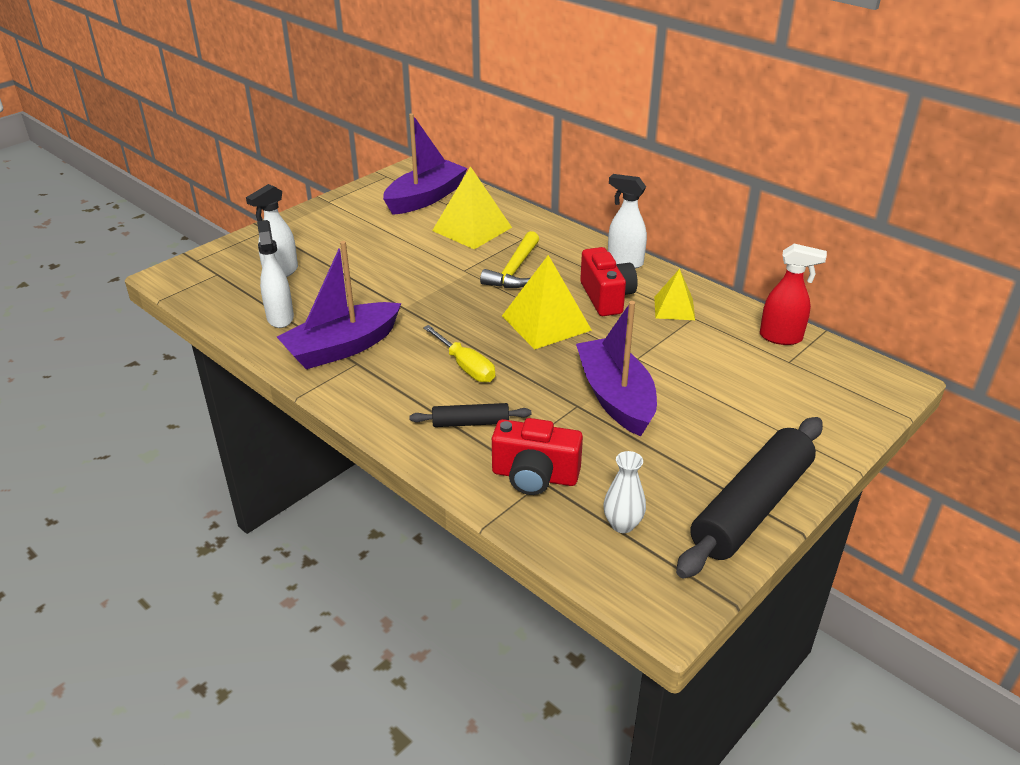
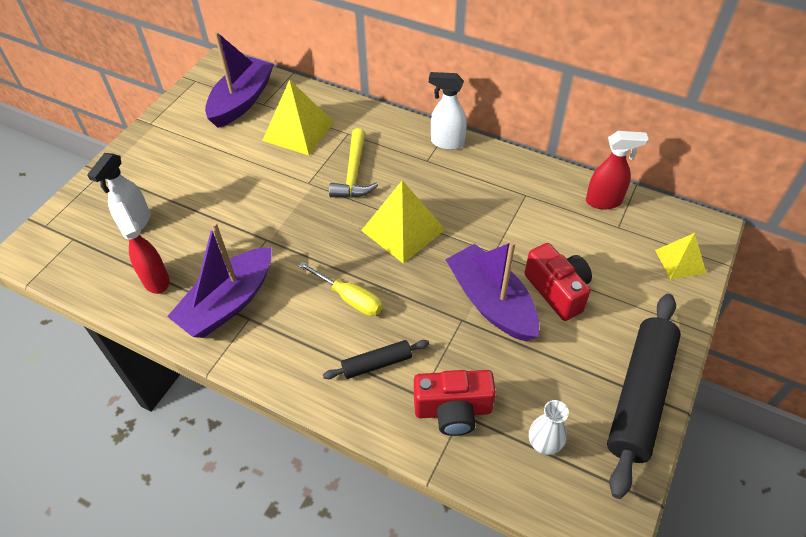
camera: 15 degrees left, 15 degrees up
white spray bottle [257,220,294,328] -> red spray bottle [112,202,169,294]
red camera [580,247,638,316] -> red camera moved to [525,243,592,321]
yellow pyramid [654,269,695,320] -> yellow pyramid moved to [655,233,706,280]

